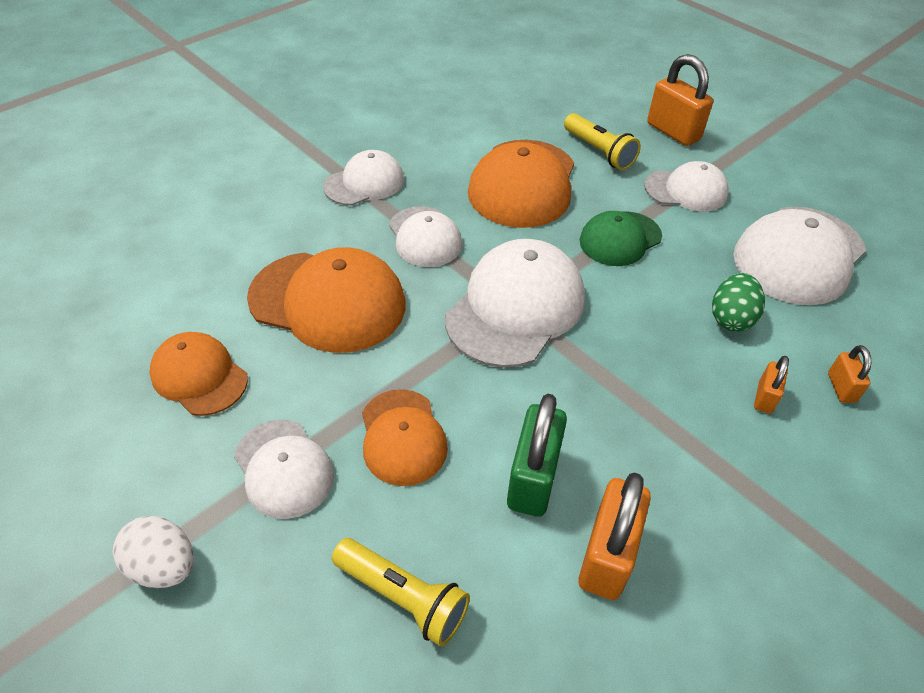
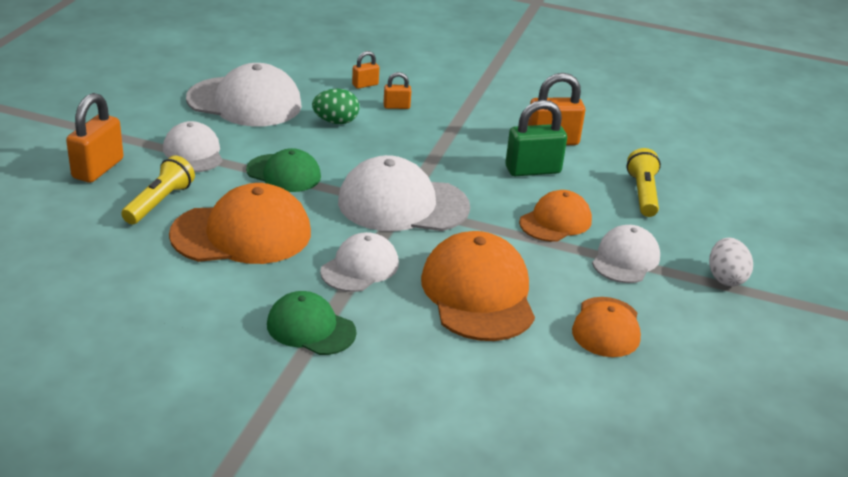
camera: 120 degrees left, 15 degrees down
white cap [323,150,404,205] -> green cap [267,291,357,355]

